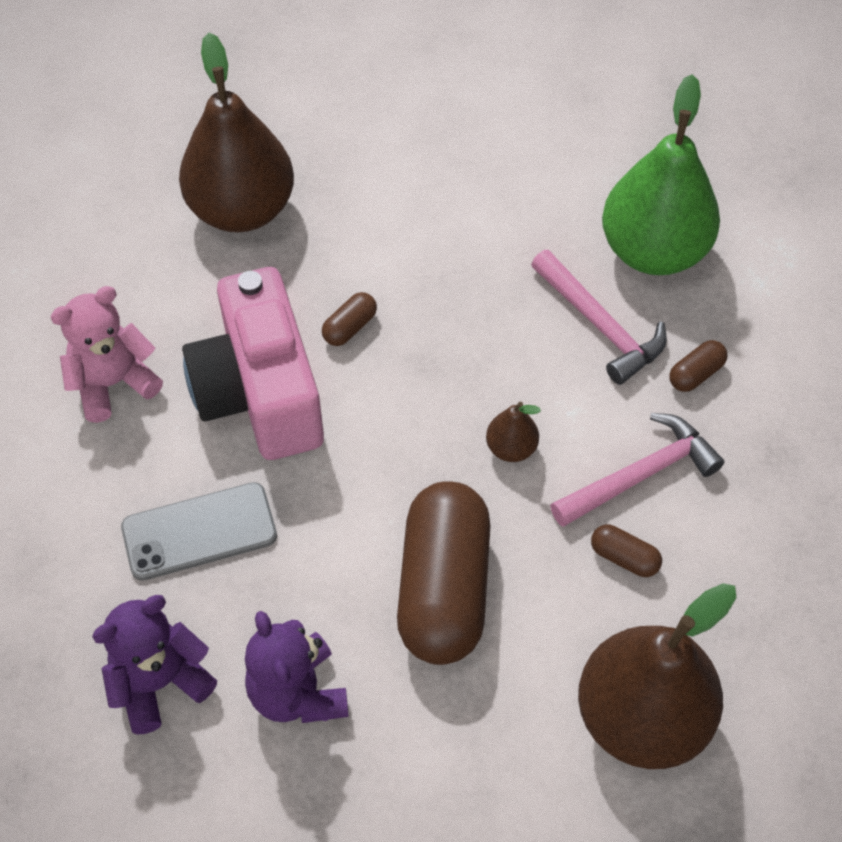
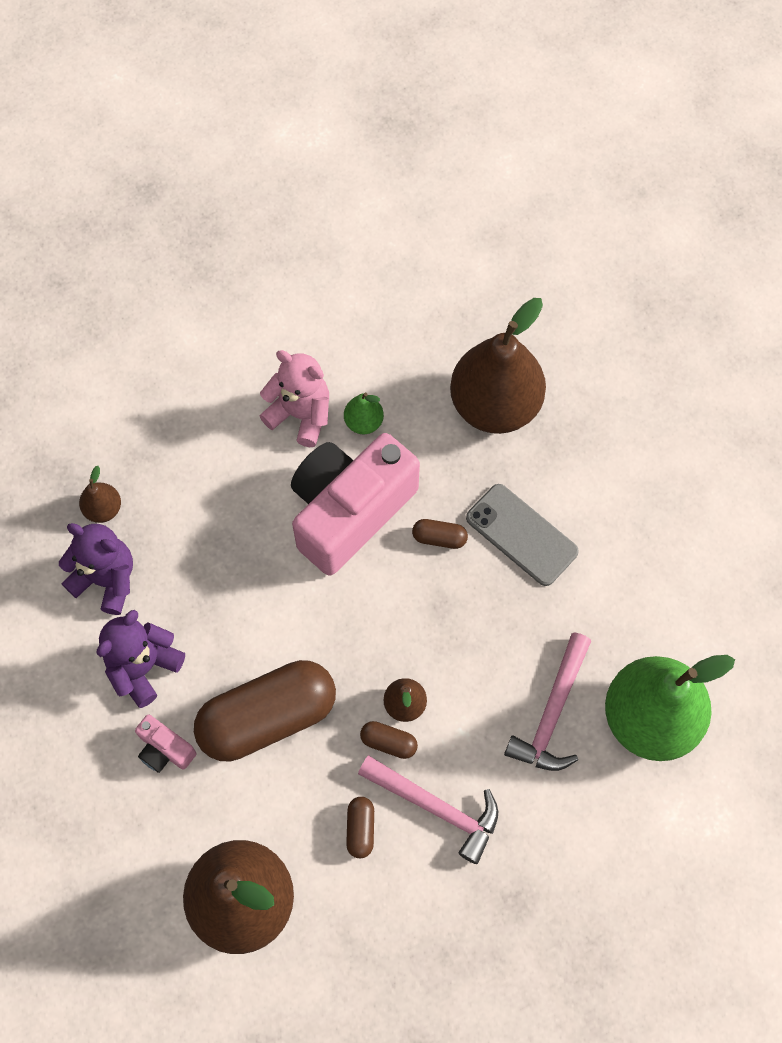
camera: 60 degrees right, 10 degrees up
grey phone [121,482,277,581] -> grey phone moved to [466,484,579,586]
brown capsule [669,340,727,392] -> brown capsule moved to [360,721,418,759]
none -> brown pear [79,466,121,523]
none -> pink camera [135,715,197,773]
none -> green pear [344,393,384,434]

